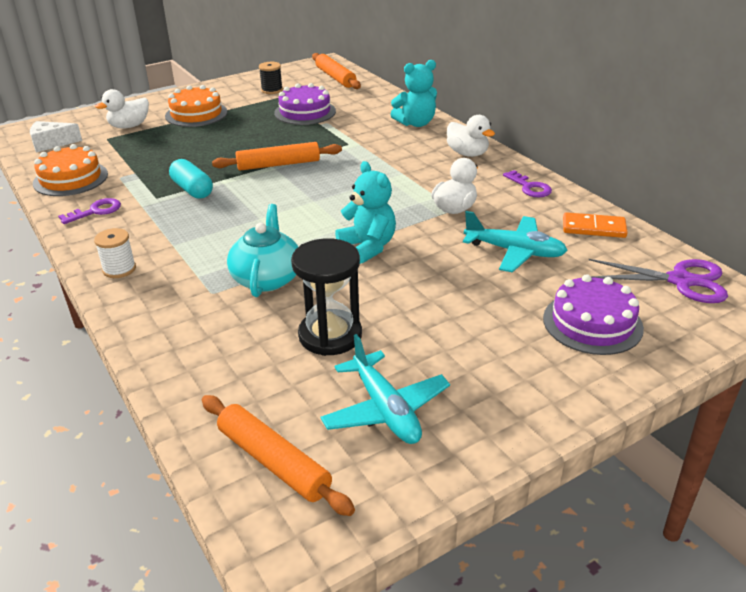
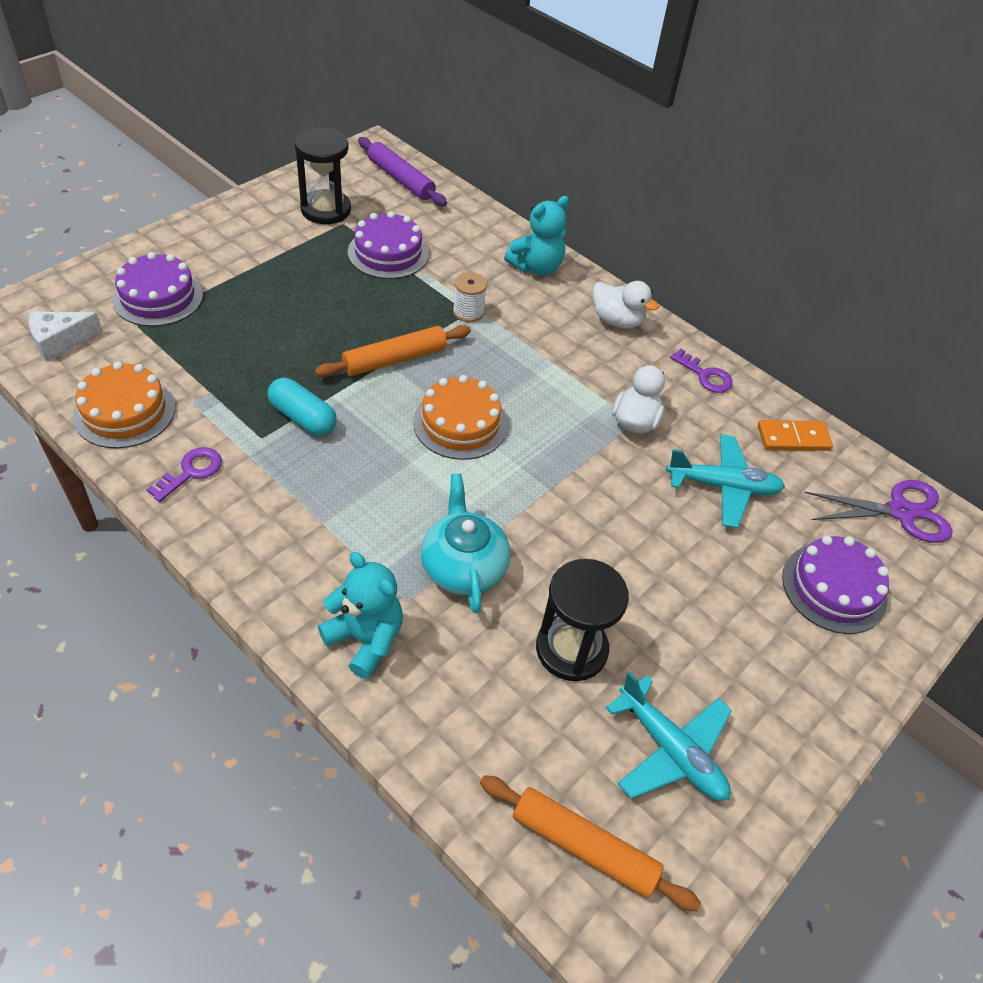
camera: 20 degrees left, 15 degrees up
white spool [94,228,136,278] -> white spool moved to [453,272,487,322]
white duck [95,89,149,129] -> purple cake [112,252,203,327]
orange cake [165,85,228,127] -> orange cake moved to [413,375,508,460]
black spool [259,62,283,94] -> black hourglass [295,128,351,224]
orange rolling pin [312,53,361,89] -> purple rolling pin [358,137,447,206]
turquoise teddy bear [335,161,396,264] -> turquoise teddy bear moved to [318,552,403,679]

